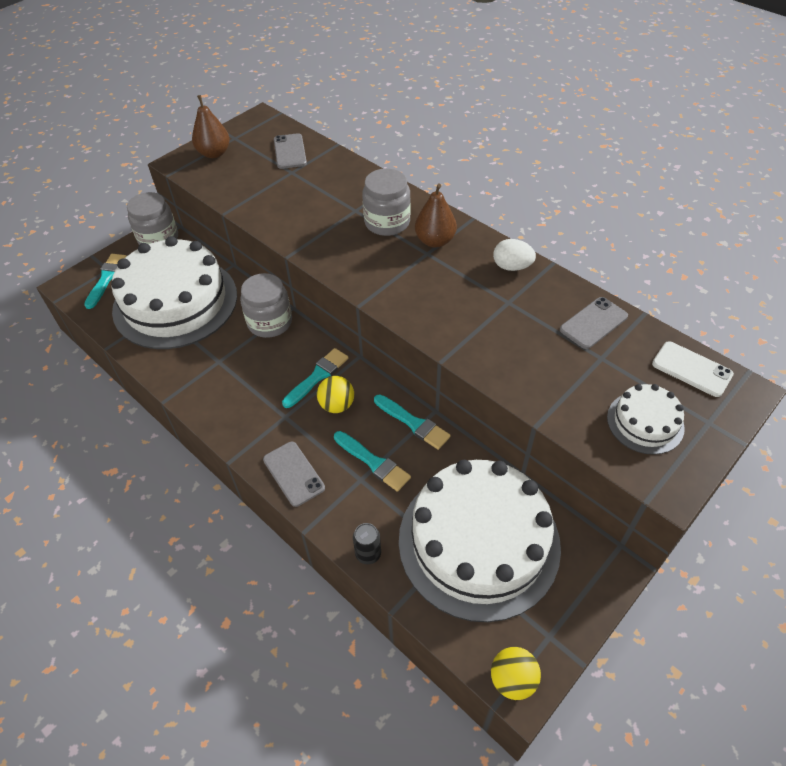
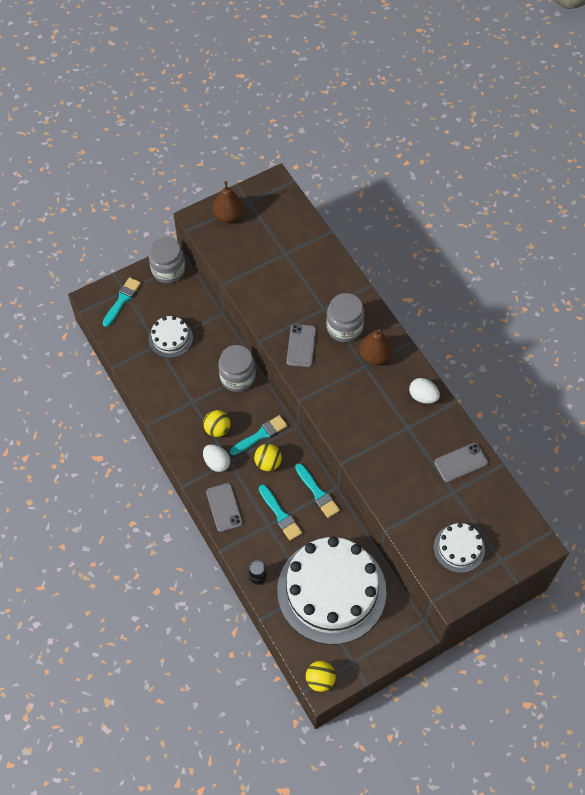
camera: 15 degrees right, 10 degrees up
white cake [111,236,237,349] -> white cake [149,316,193,358], size x0.45
grey phone [274,133,307,169] -> grey phone moved to [286,324,316,367]
white phone [652,341,734,397] -> none
none -> yellow ball [203,410,230,437]
none -> white egg [203,444,230,472]

